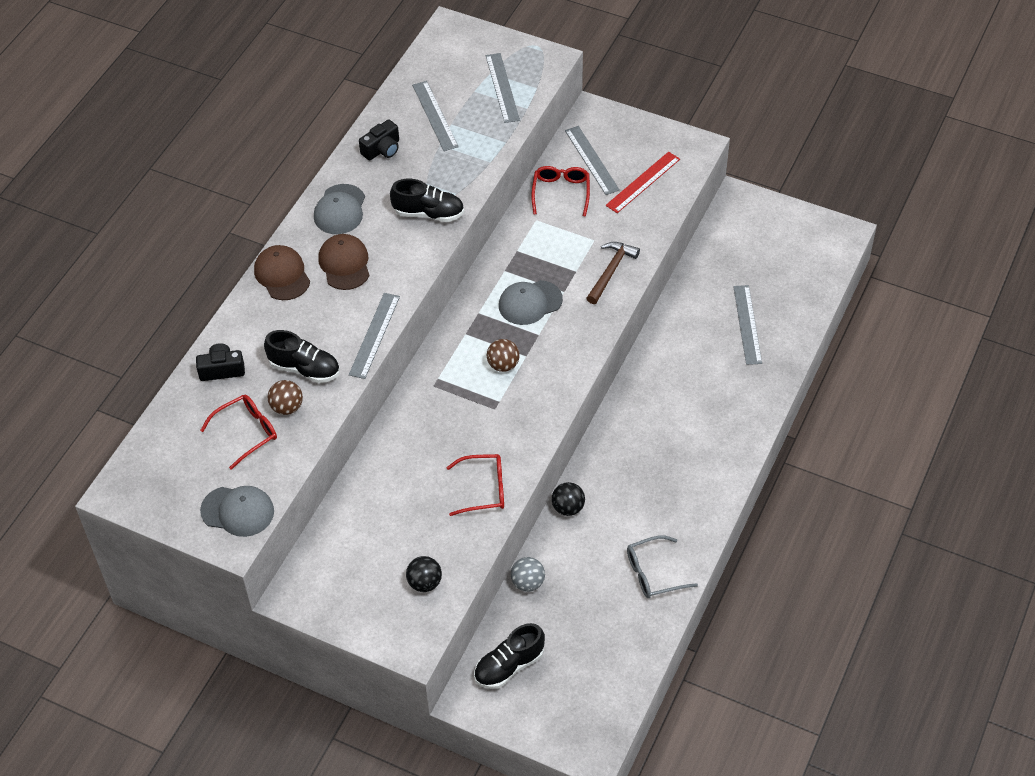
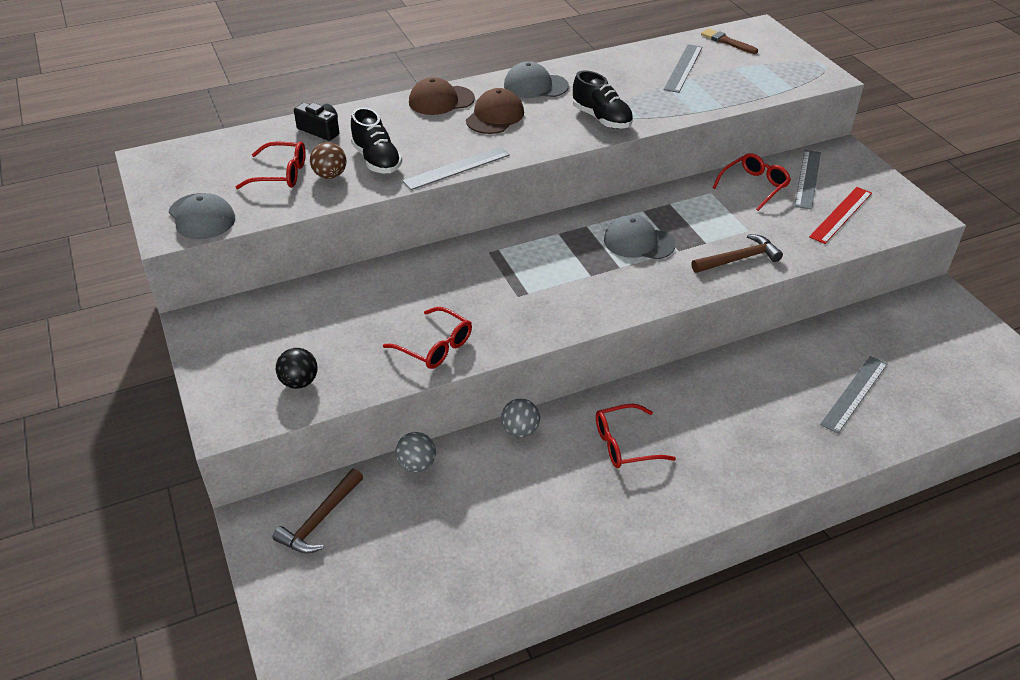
camera: 40 degrees right, 10 degrees down
brown cap [254,245,310,300] -> brown cap turned 120 degrees counterclockwise [409,77,475,115]
grey cap [314,184,365,234] -> grey cap turned 45 degrees clockwise [504,61,569,98]
black camera [359,119,399,161] -> none
black shoe [474,623,545,689] -> brown hammer [273,468,363,554]
grey ruler [486,53,520,123] -> none
brown ball [487,339,520,372] -> none
black ball [552,482,585,516] -> grey ball [501,398,540,438]
red ruler [605,152,680,213] -> red ruler turned 45 degrees counterclockwise [809,187,872,244]
grey glasses [627,535,698,598] -> none
none -> red glasses [596,404,676,468]
none -> brown brush [701,28,758,54]

